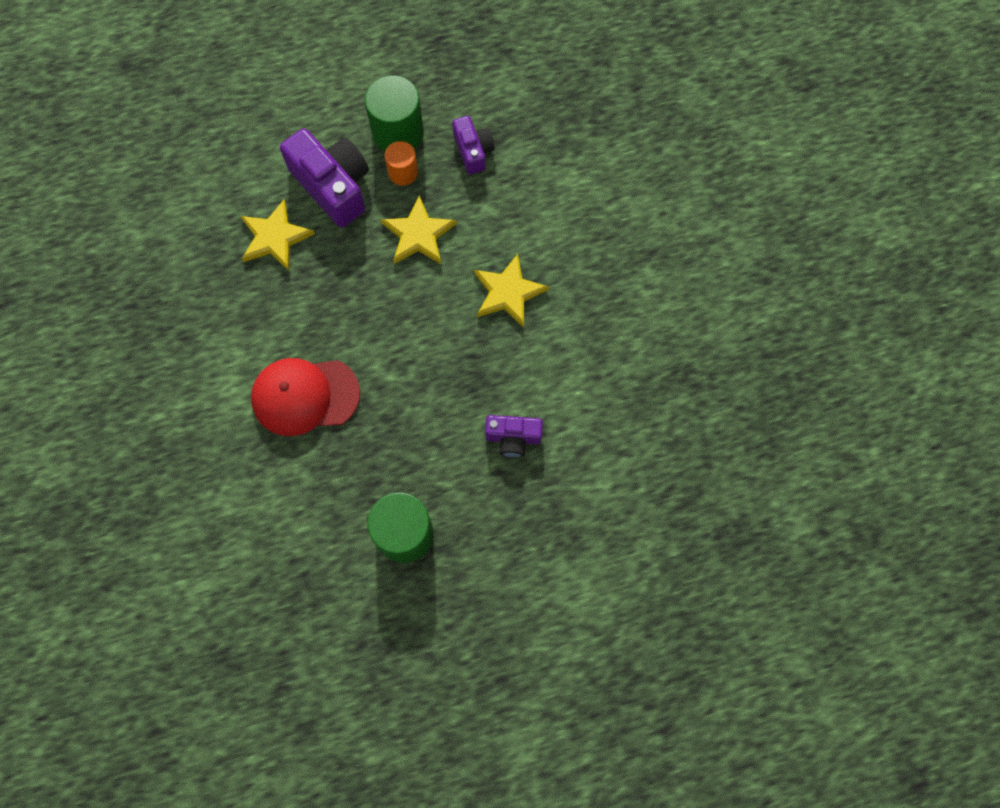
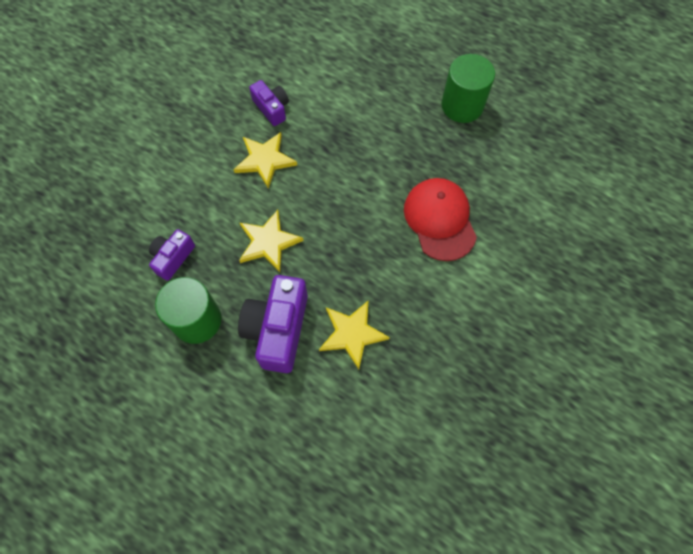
camera: 130 degrees left, 5 degrees down
red cap [251,358,360,436] -> red cap turned 150 degrees counterclockwise [404,178,477,261]
orange cylinder [385,141,418,186] -> none
purple camera [485,415,543,458] -> purple camera moved to [249,80,289,126]

